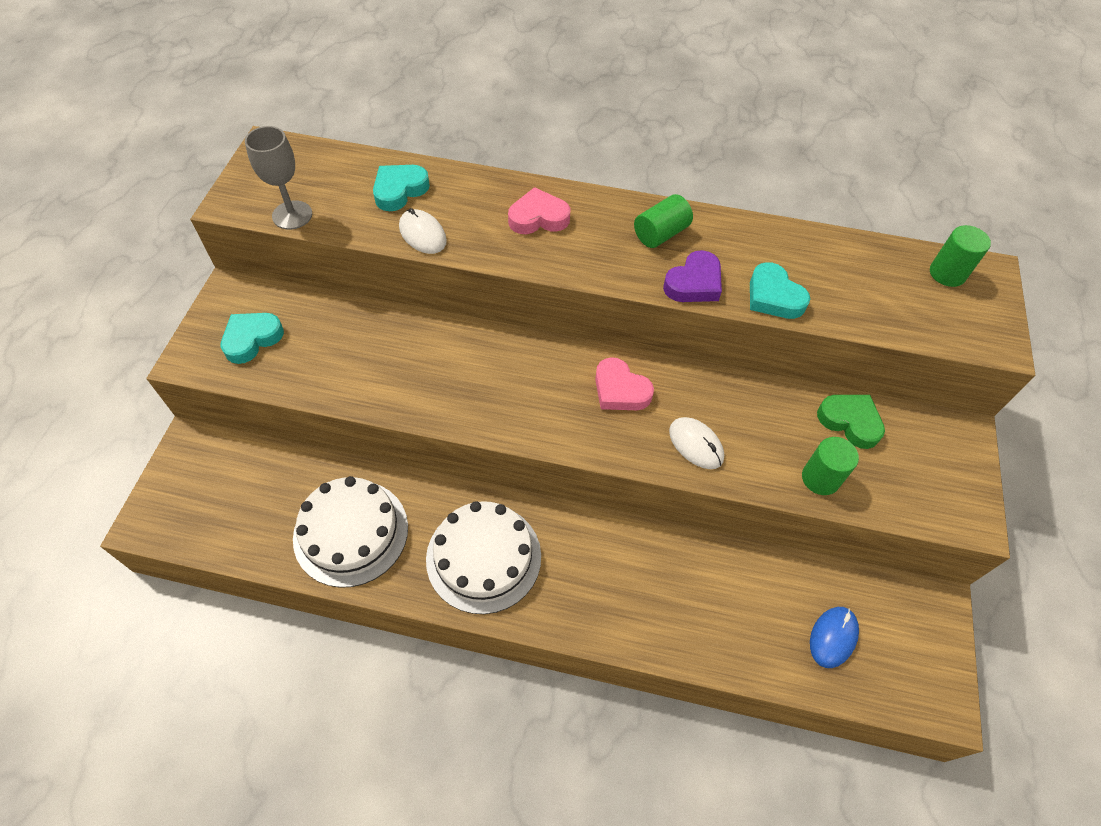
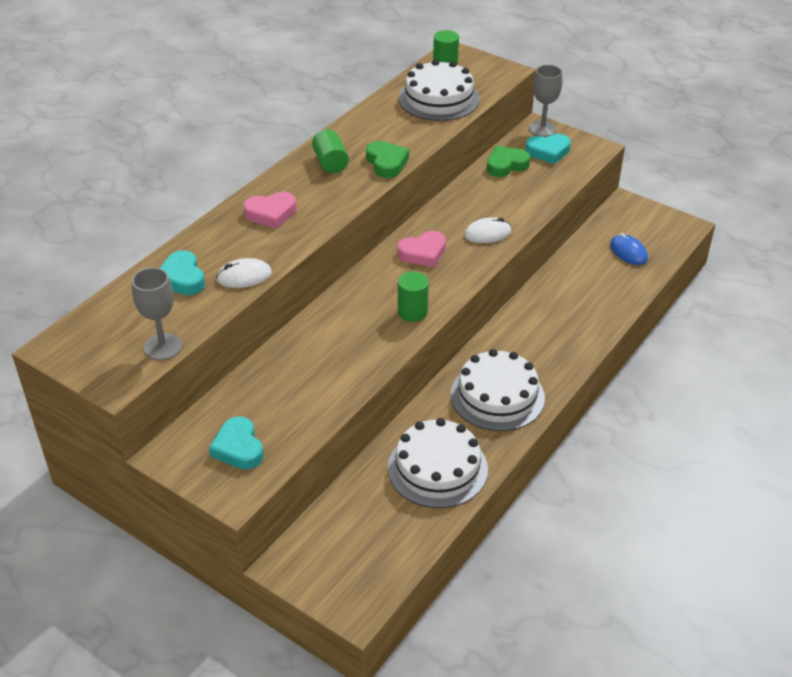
camera: 65 degrees left, 15 degrees down
pink heart [508,187,570,234] -> pink heart turned 120 degrees counterclockwise [244,192,297,229]
purple heart [663,250,722,302] -> green heart [366,141,409,178]
turquoise heart [750,262,810,319] -> turquoise heart moved to [525,134,571,164]
green cylinder [802,437,859,495] -> green cylinder moved to [398,272,429,322]
none -> white cake [399,59,479,121]
none -> grey goblet [529,65,562,137]

